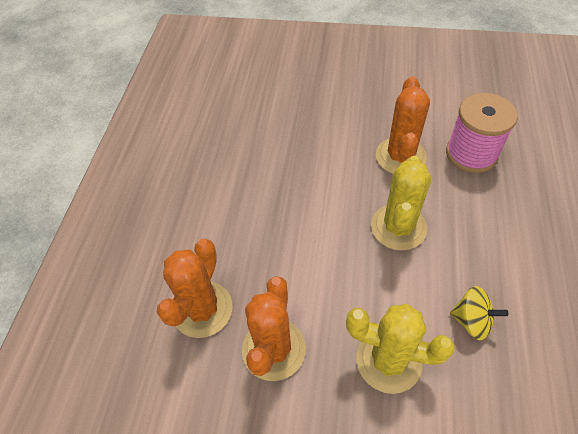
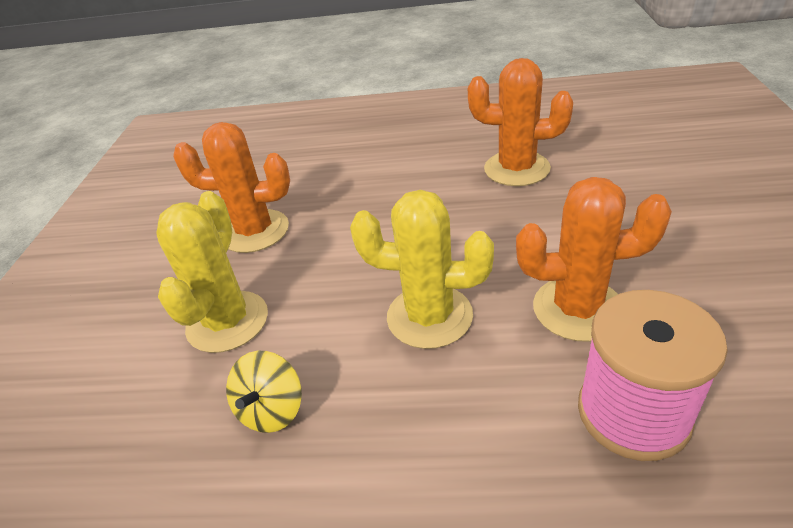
camera: 85 degrees right, 15 degrees down
orange cactus [157,239,232,338] -> orange cactus moved to [468,58,573,186]

